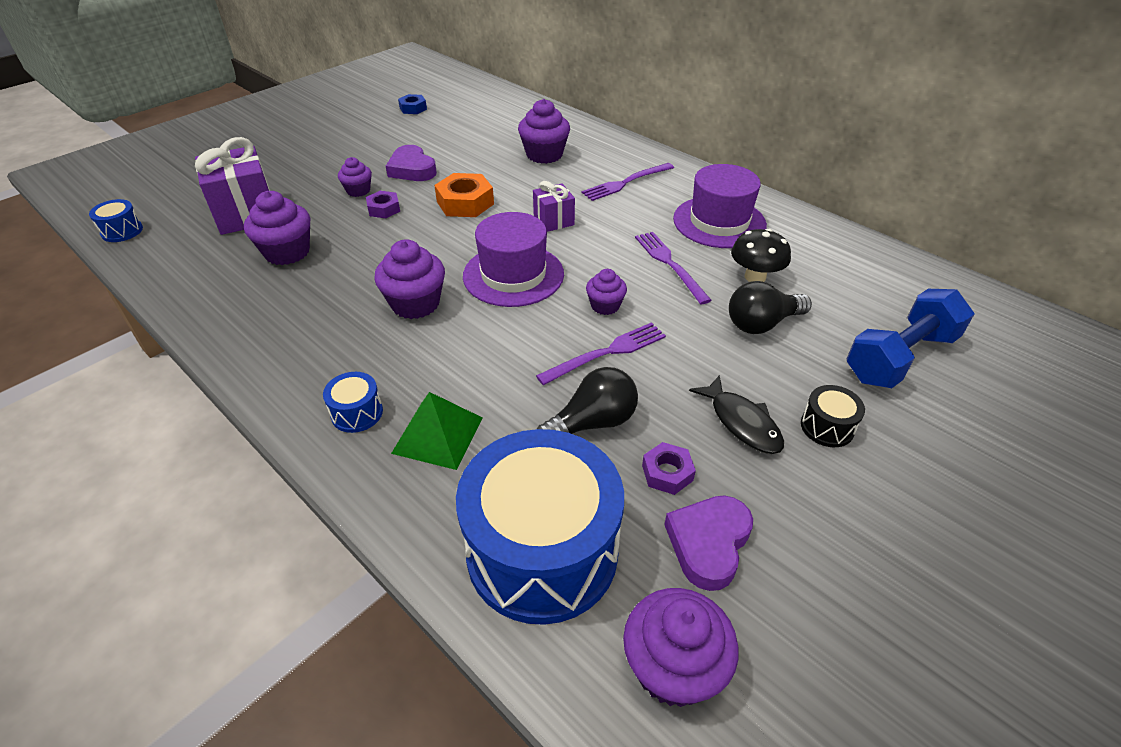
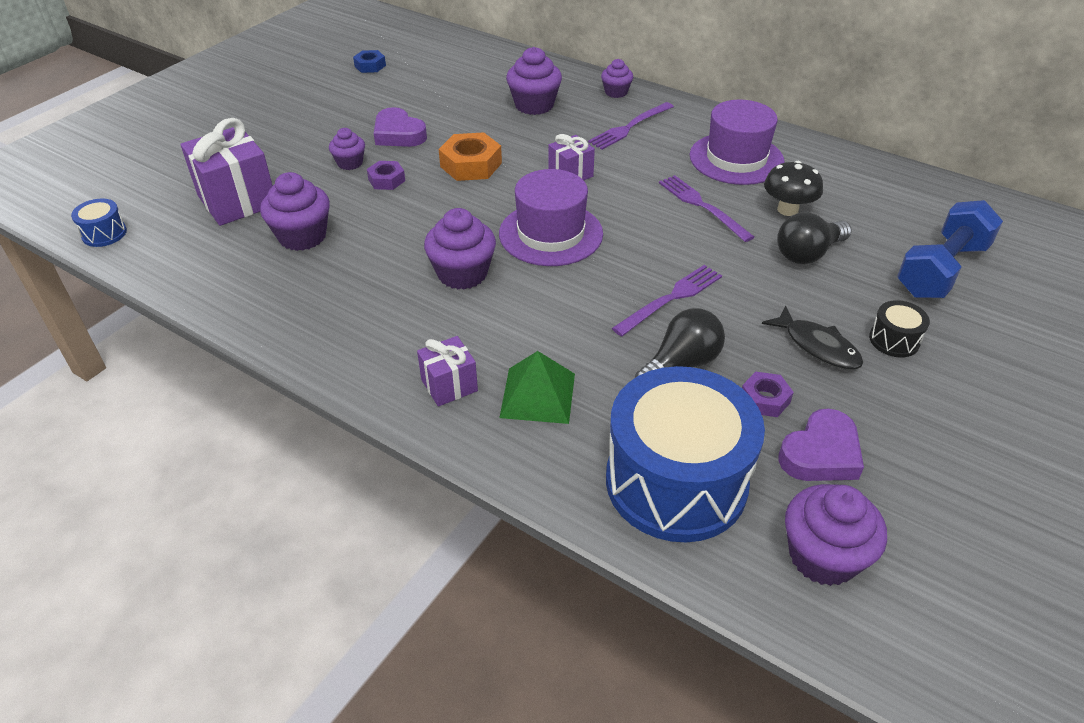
camera: 10 degrees left, 0 degrees up
blue drum [323,372,383,433] -> purple gift [417,336,478,407]
purple cupcake [586,269,627,315] -> purple cupcake moved to [601,59,633,98]
purple heart [664,495,753,591] -> purple heart turned 150 degrees counterclockwise [778,409,864,481]

